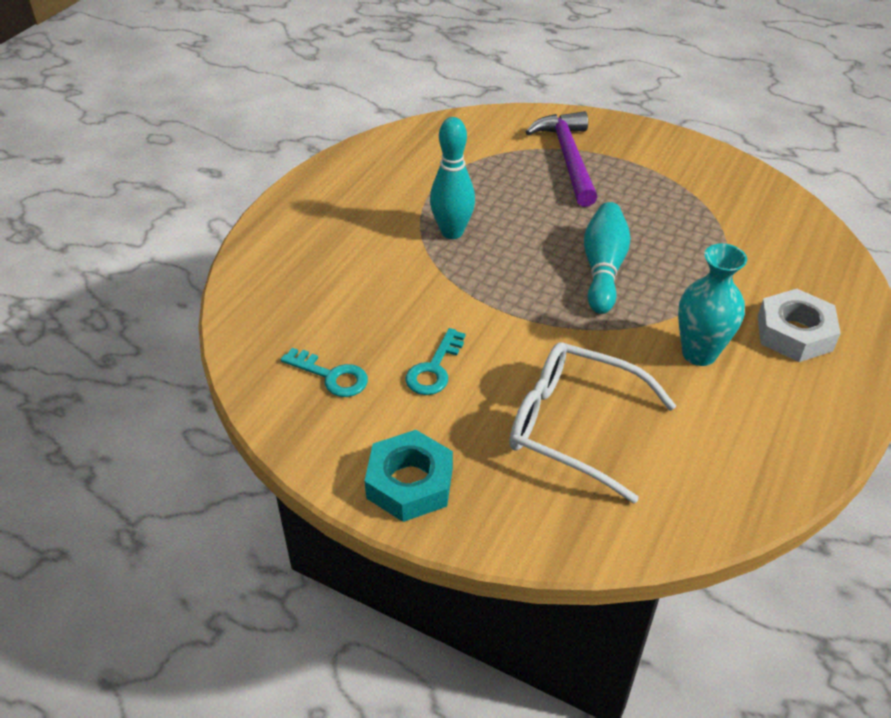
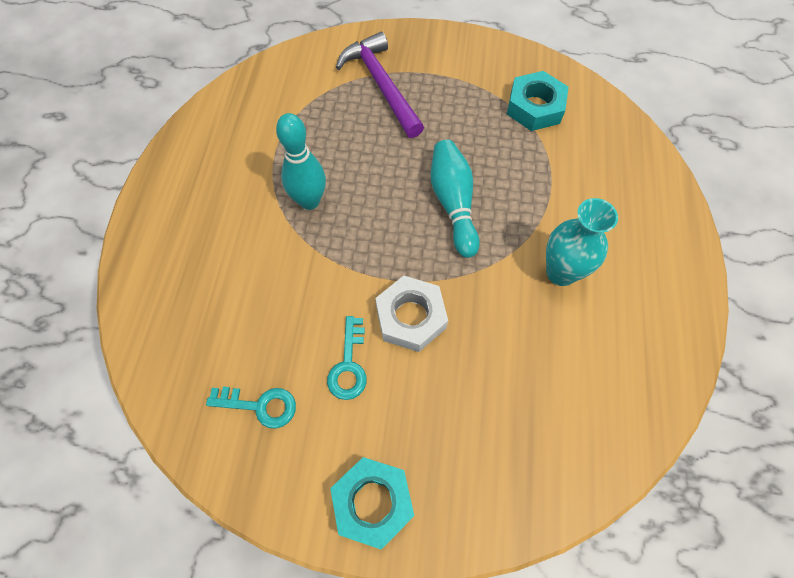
camera: 20 degrees left, 20 degrees up
white glasses [509,342,676,504] -> none
white nut [757,289,841,362] -> white nut moved to [375,276,448,352]
none -> turquoise nut [507,71,569,131]

